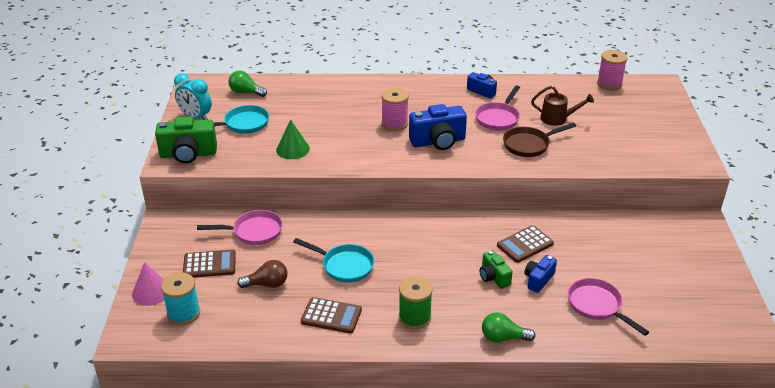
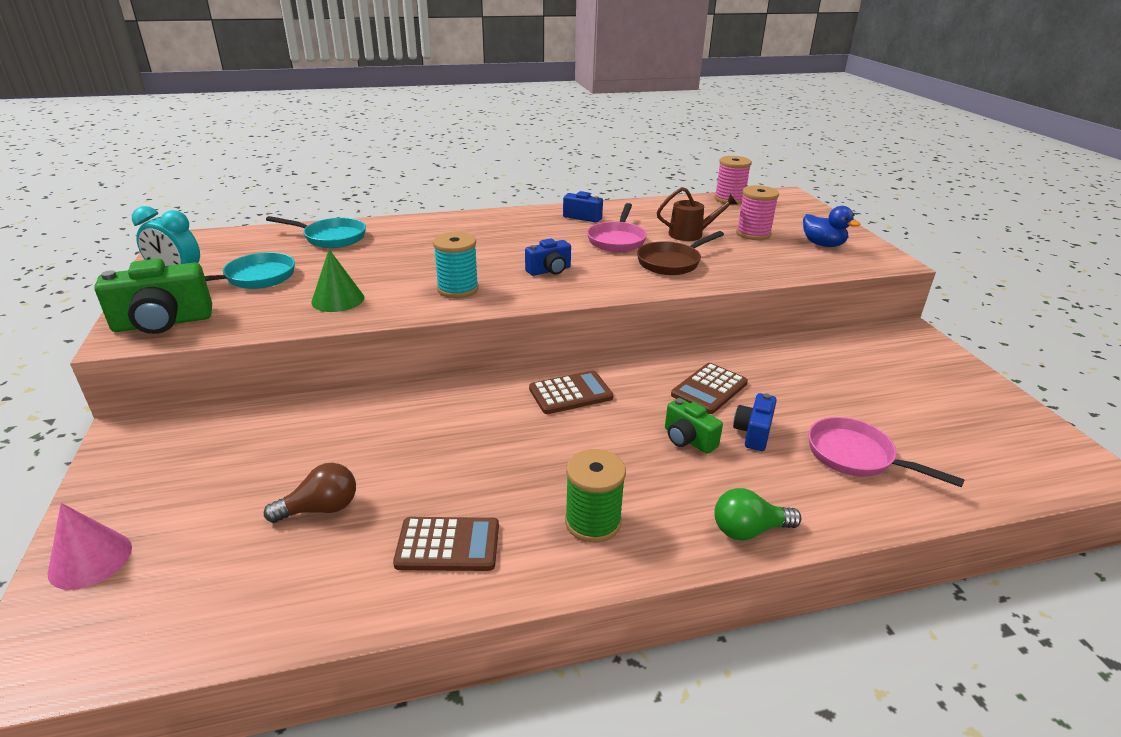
camera: 15 degrees left, 5 degrees down
turquoise spool [161,272,200,325] -> turquoise spool moved to [433,232,479,298]
brown calculator [183,250,236,278] -> brown calculator moved to [529,371,613,414]
pink pan [197,210,283,245] -> none
green light bulb [228,71,267,97] -> none
turquoise pan [293,238,374,283] -> turquoise pan moved to [266,216,366,248]
pink spool [381,88,409,131] -> pink spool moved to [736,185,779,240]
blue camera [409,104,467,150] -> blue camera [525,238,571,276], size x0.58
none -> blue duck [803,206,860,247]

